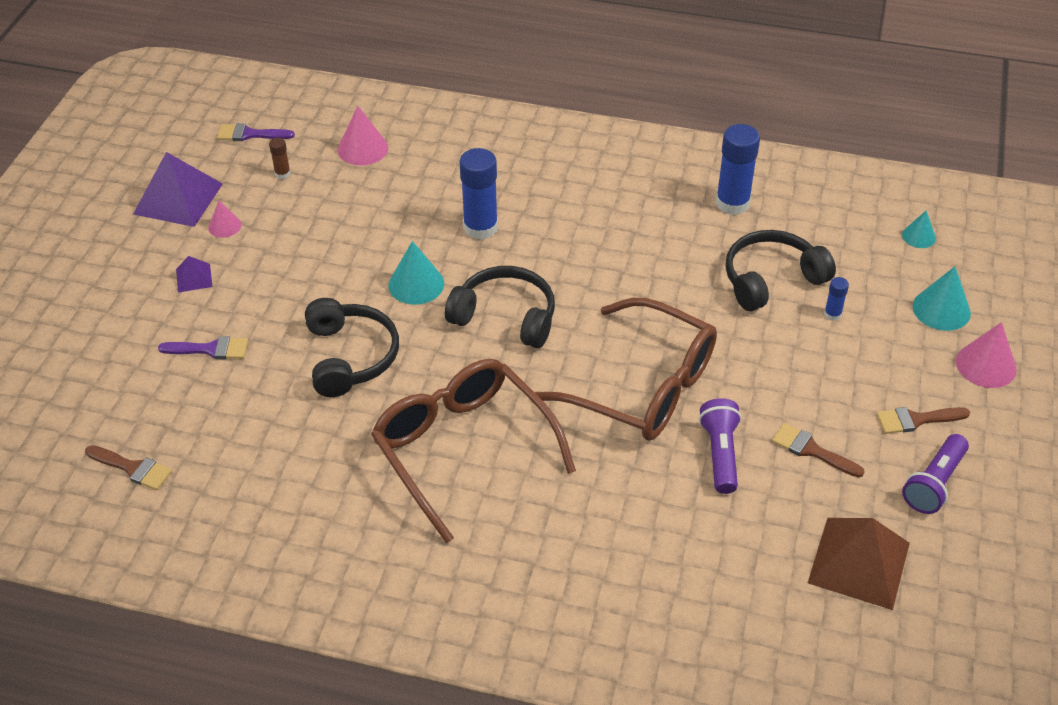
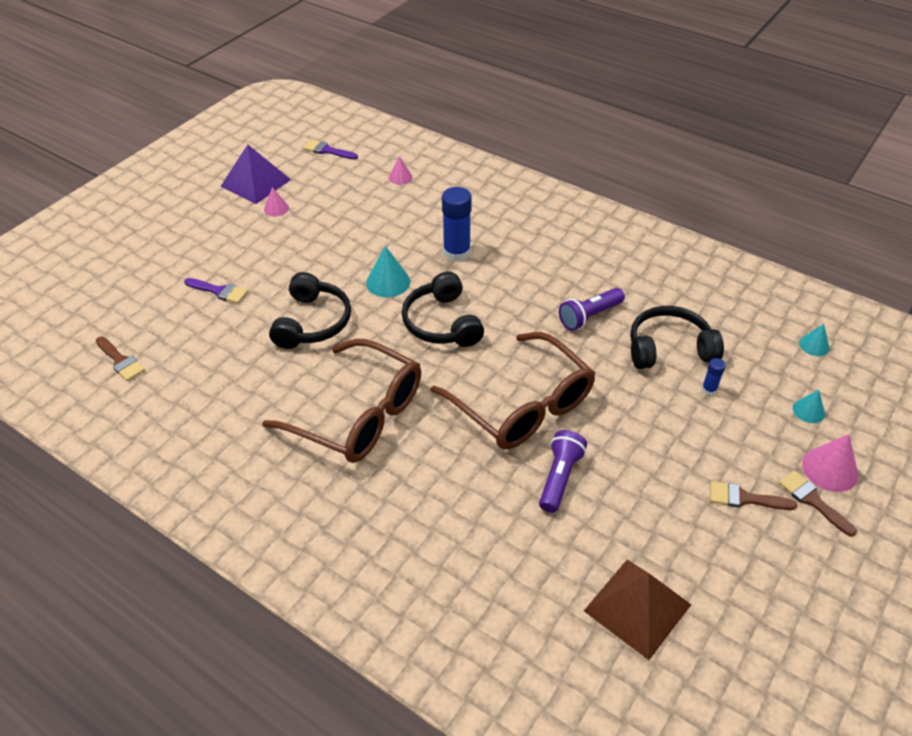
camera: 20 degrees right, 0 degrees up
purple pyramid [176,256,213,292] -> none
brown glue stick [269,138,290,179] -> none
pink cone [338,106,388,165] -> pink cone [389,156,413,185], size x0.61
brown glasses [371,359,576,543] -> brown glasses turned 135 degrees clockwise [262,339,421,463]
black headphones [445,266,555,348] -> black headphones turned 150 degrees counterclockwise [402,272,484,347]
blue glue stick [716,124,760,215] -> none
brown brush [772,423,865,477] -> brown brush moved to [779,470,857,537]
purple flashlight [902,434,969,514] -> purple flashlight moved to [559,288,625,331]
turquoise cone [912,266,971,331] -> turquoise cone [793,389,825,423], size x0.61

